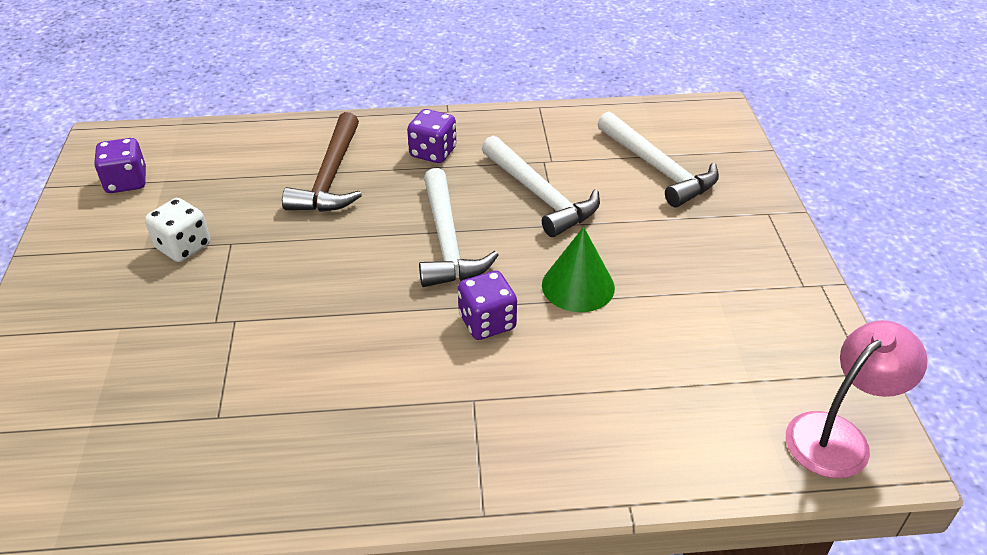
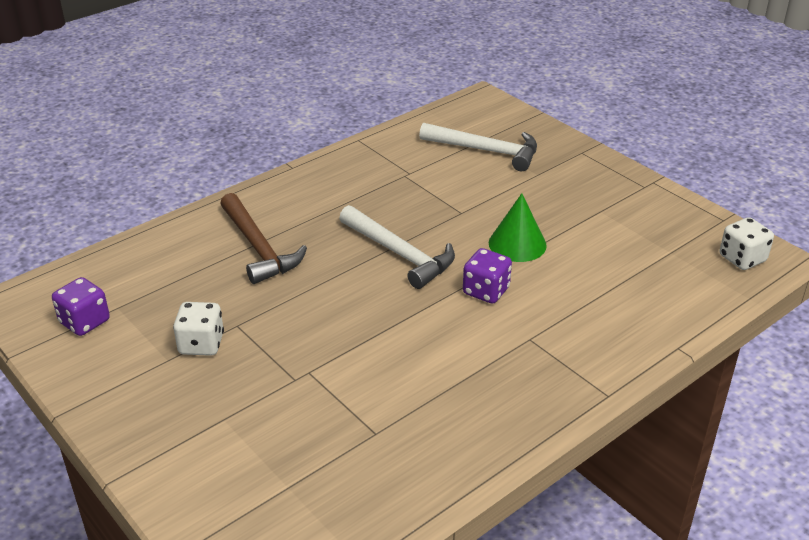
camera: 35 degrees left, 5 degrees down
purple dice [407,109,456,163] -> none
white hammer [482,136,600,237] -> none
pink lamp [786,320,928,478] -> white dice [720,217,774,270]

